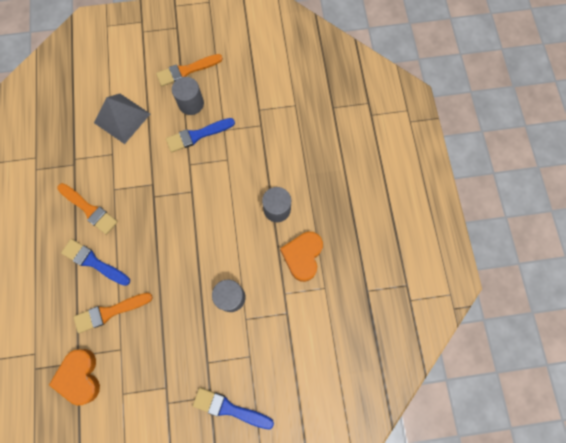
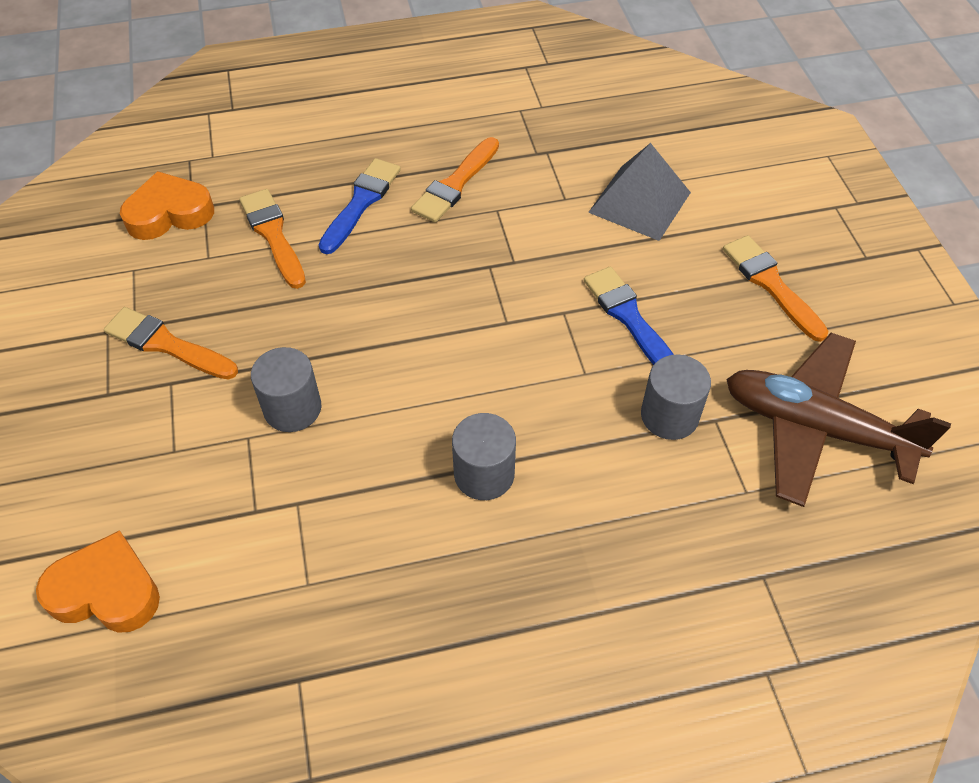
camera: 85 degrees right, 20 degrees down
grey cylinder [172,77,204,115] -> grey cylinder moved to [641,355,711,440]
blue brush [193,387,274,429] -> none
orange heart [280,232,323,282] -> orange heart moved to [36,530,160,633]
none -> orange brush [104,307,238,380]
none -> brown plane [726,333,951,507]

